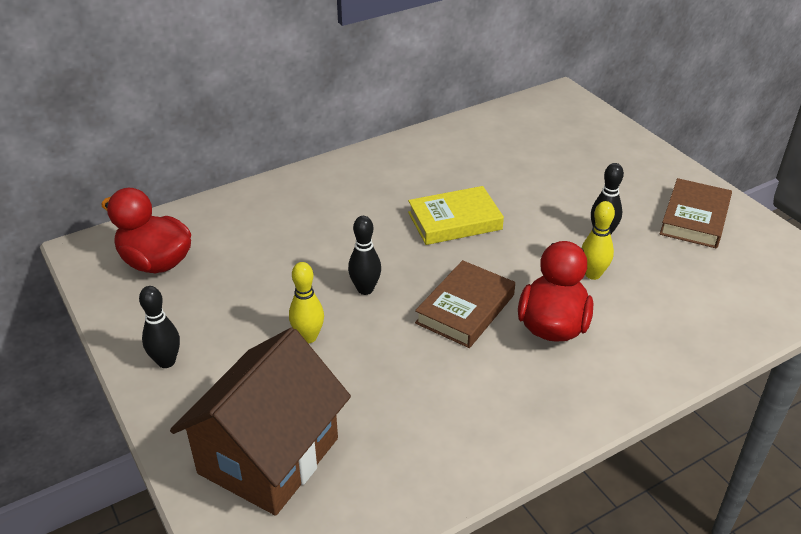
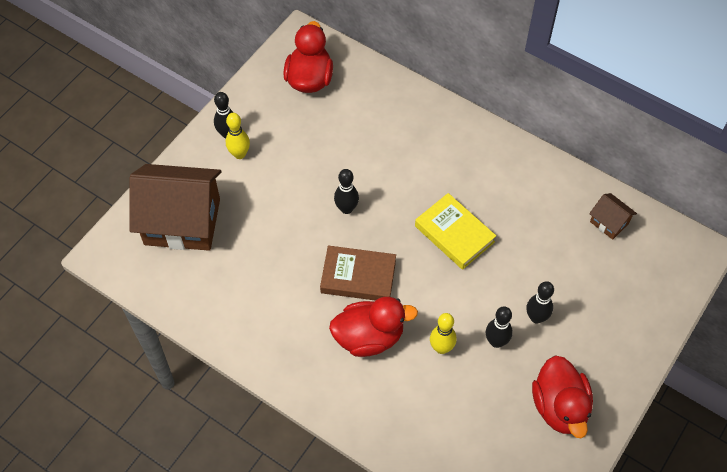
camera: 65 degrees right, 20 degrees up
yellow bowling pin [289,262,324,343] -> yellow bowling pin moved to [226,113,250,159]
brown book [660,178,732,249] -> red duck [532,355,593,438]
none -> black bowling pin [526,281,554,323]
none -> brown house [589,193,637,240]

